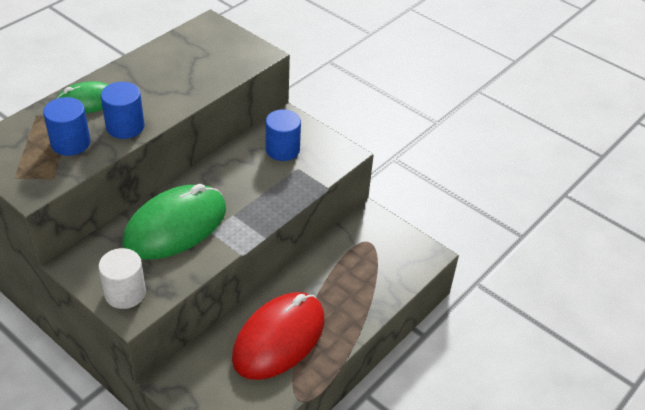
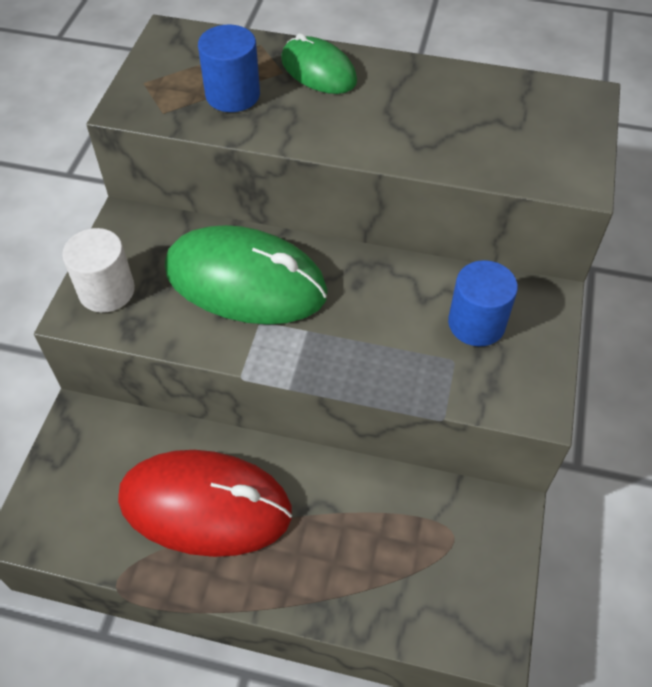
camera: 65 degrees right, 10 degrees up
blue cylinder [101,82,145,139] -> none

